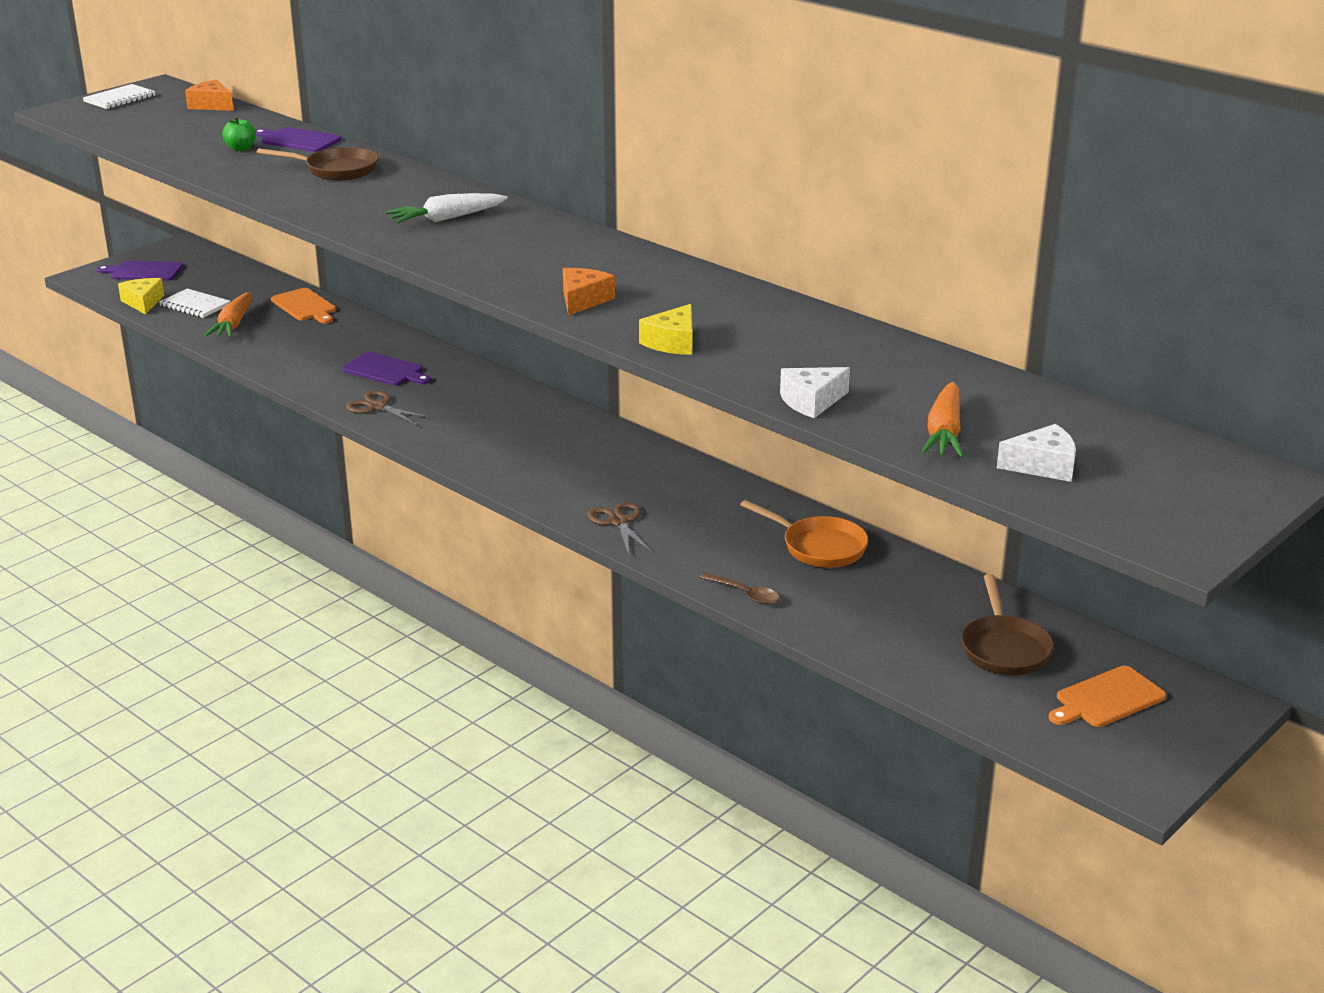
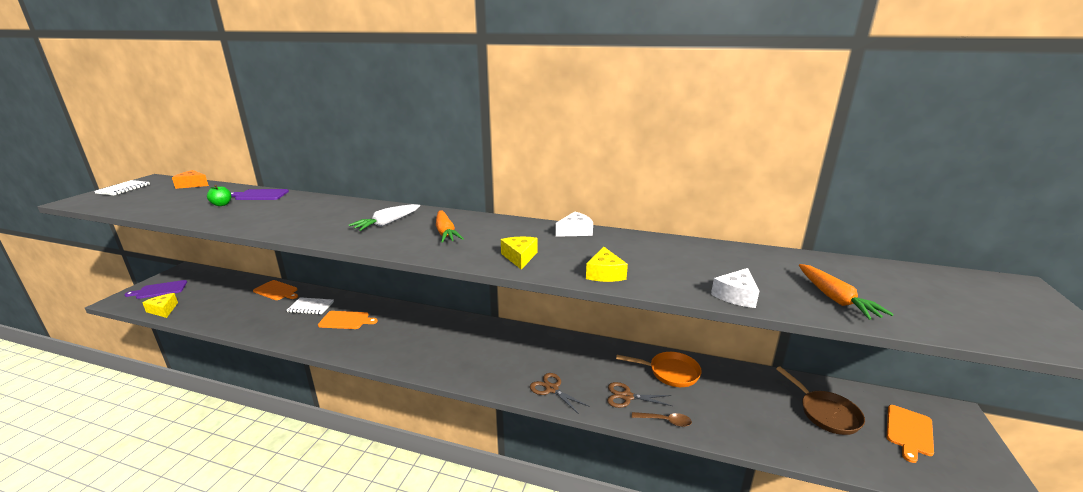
camera: 25 degrees left, 5 degrees down
white notebook [159,288,230,318] -> white notebook moved to [287,297,334,315]
orange carrot [204,292,252,338] -> orange carrot moved to [436,210,464,243]
brown pan [256,147,378,181] -> none
purple cutting board [342,352,431,386] -> orange cutting board [318,311,378,329]
brown scissors [345,390,431,425] -> brown scissors moved to [607,382,672,408]
orange cheese [563,268,615,316] -> yellow cheese [501,237,538,270]
white cheese [997,424,1076,482] -> white cheese moved to [556,212,593,237]

